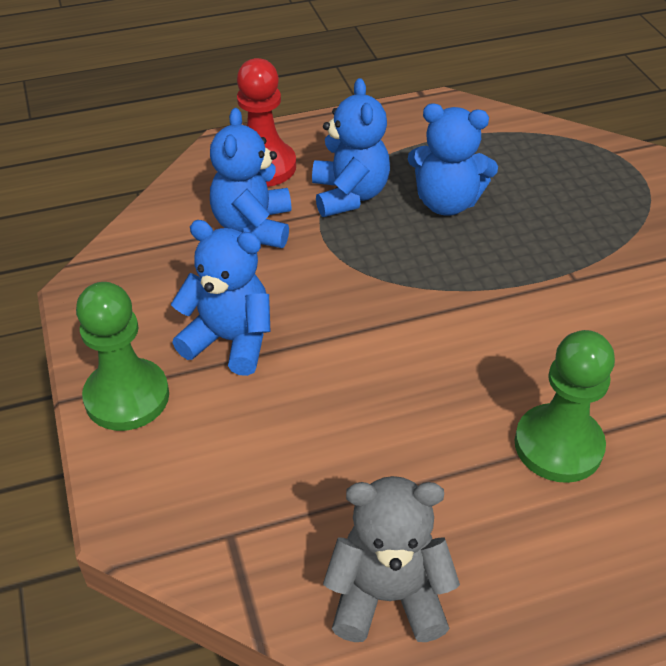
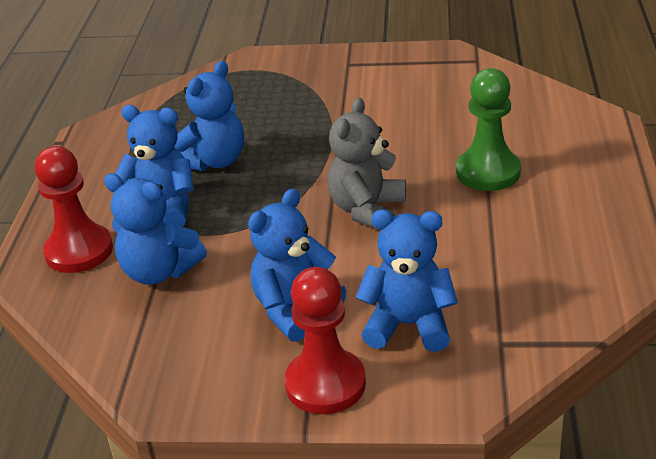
camera: 65 degrees left, 10 degrees down
green pawn [76,282,169,431] -> red pawn [284,267,366,414]
grey teddy bear [323,476,460,642] -> grey teddy bear moved to [327,98,406,231]
none -> blue teddy bear [356,210,458,352]

